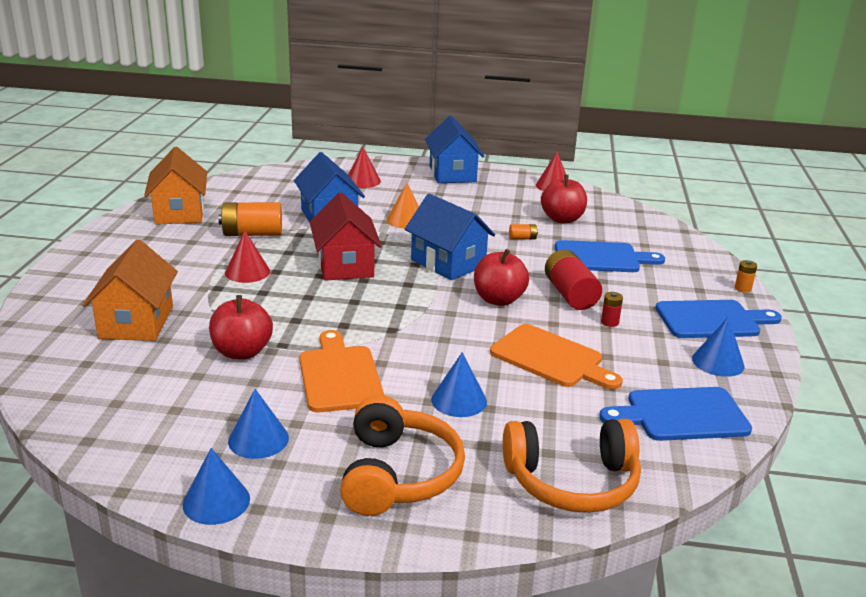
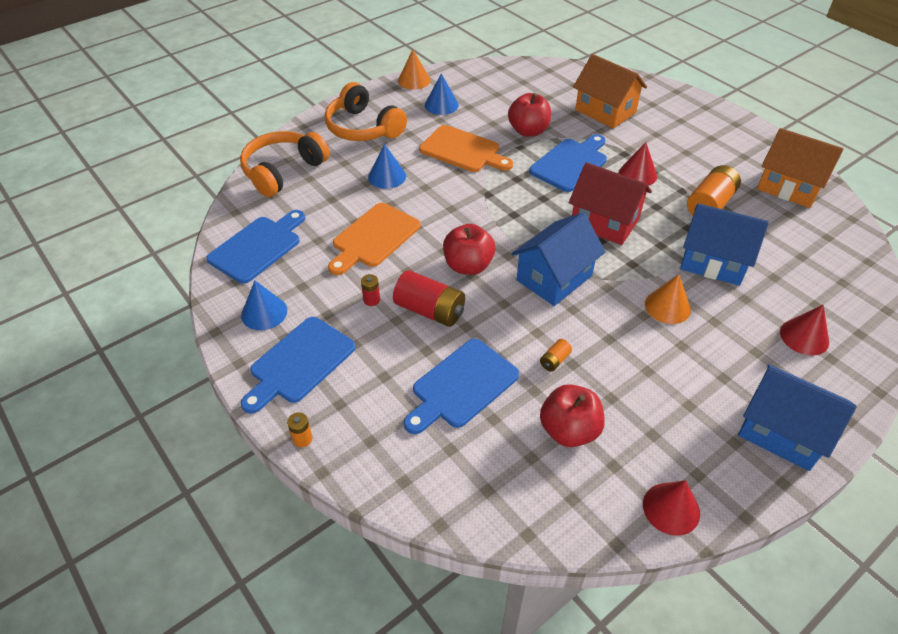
camera: 135 degrees right, 20 degrees up
blue cone [183,448,250,525] -> orange cone [398,50,431,90]
blue house [404,194,495,280] -> blue house turned 45 degrees counterclockwise [511,213,605,306]
orange cutting board [490,324,623,390] -> orange cutting board turned 45 degrees counterclockwise [328,203,421,275]
none -> blue cutting board [529,134,607,192]

